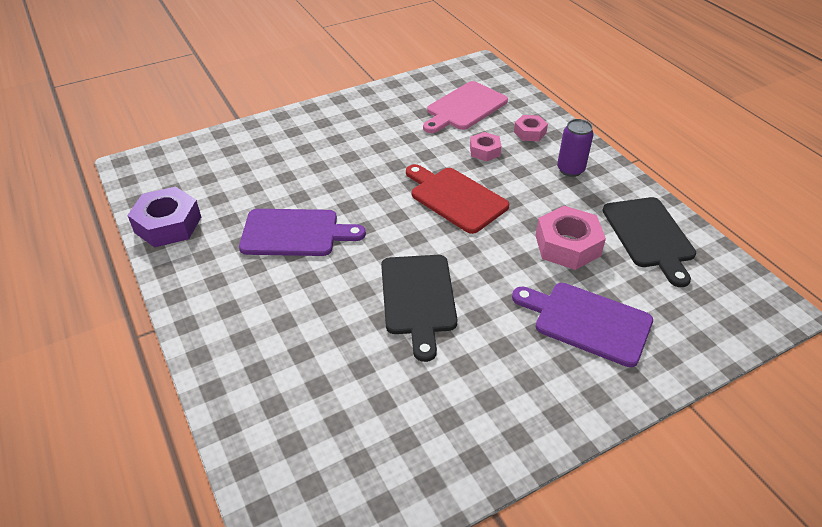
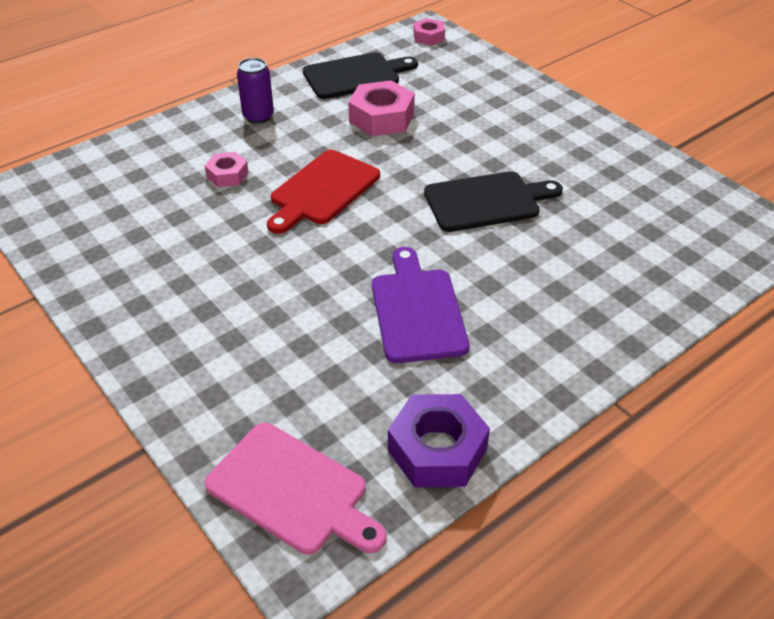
camera: 100 degrees left, 0 degrees up
pink cutting board [423,81,508,133] -> pink cutting board moved to [204,423,386,555]
purple cutting board [512,283,653,367] -> none
pink nut [514,115,548,141] -> pink nut moved to [413,18,445,46]

